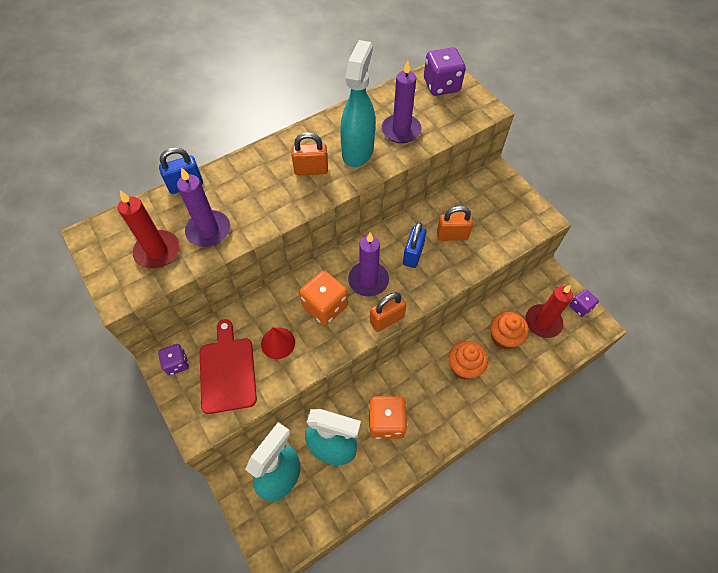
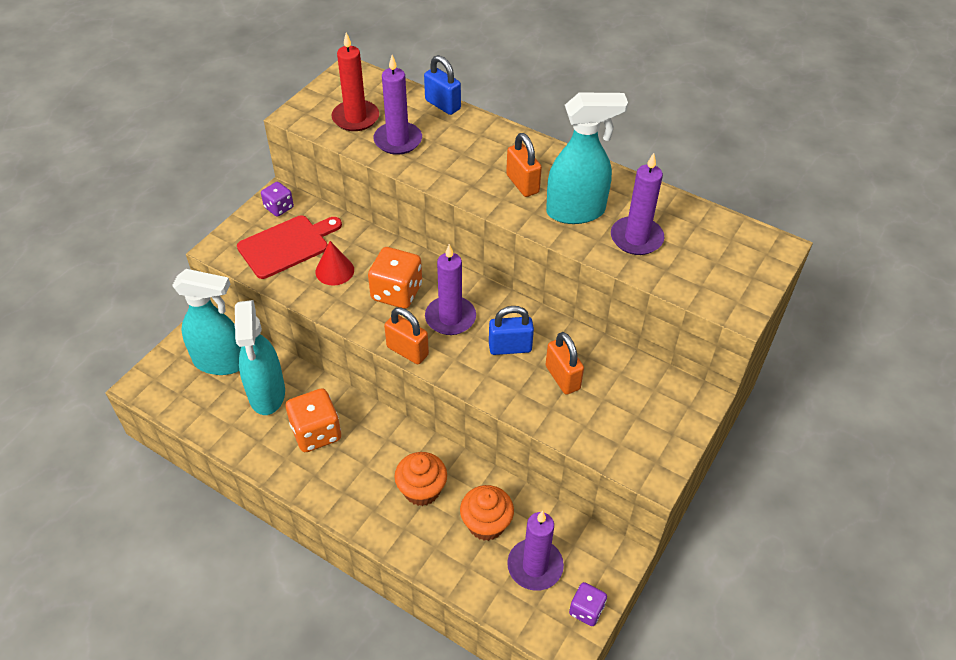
camera: 65 degrees right, 10 degrees down
purple dice [424,47,466,96] -> none
red candle [526,285,573,338] -> purple candle [507,511,564,591]

